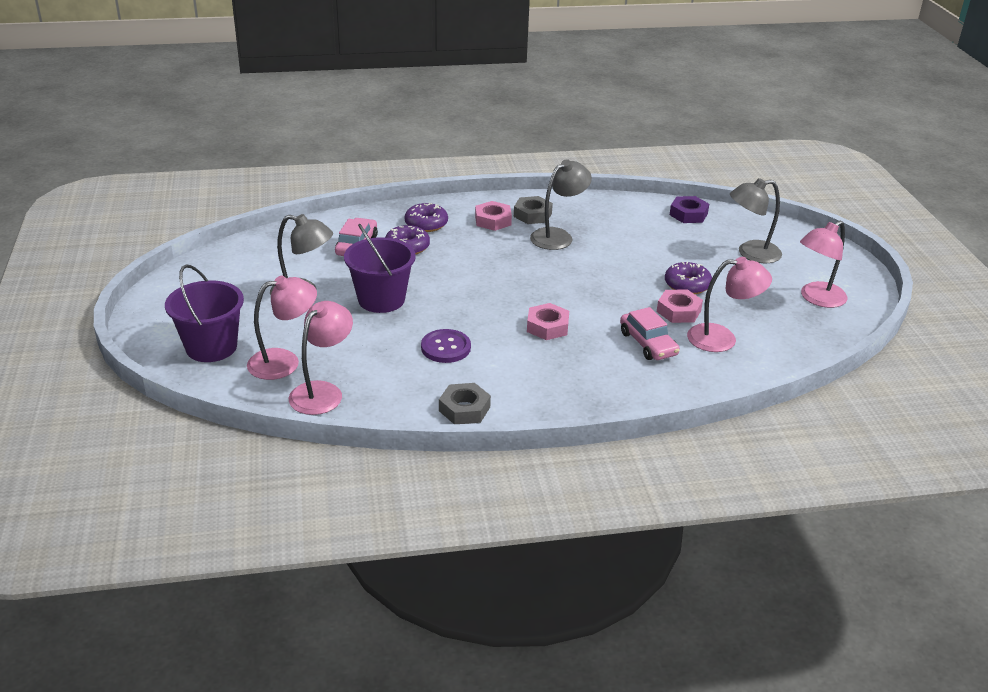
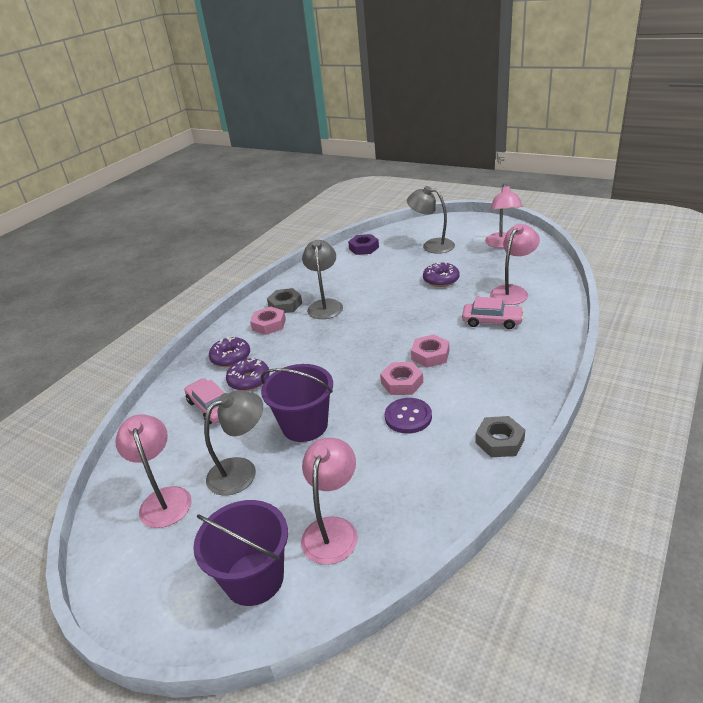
camera: 45 degrees left, 0 degrees up
pink lamp [289,301,353,415] -> pink lamp moved to [115,415,191,528]
pink nut [657,289,703,323] -> pink nut moved to [380,362,423,395]
grey lamp [730,178,782,263] -> grey lamp turned 90 degrees clockwise [407,186,455,254]

